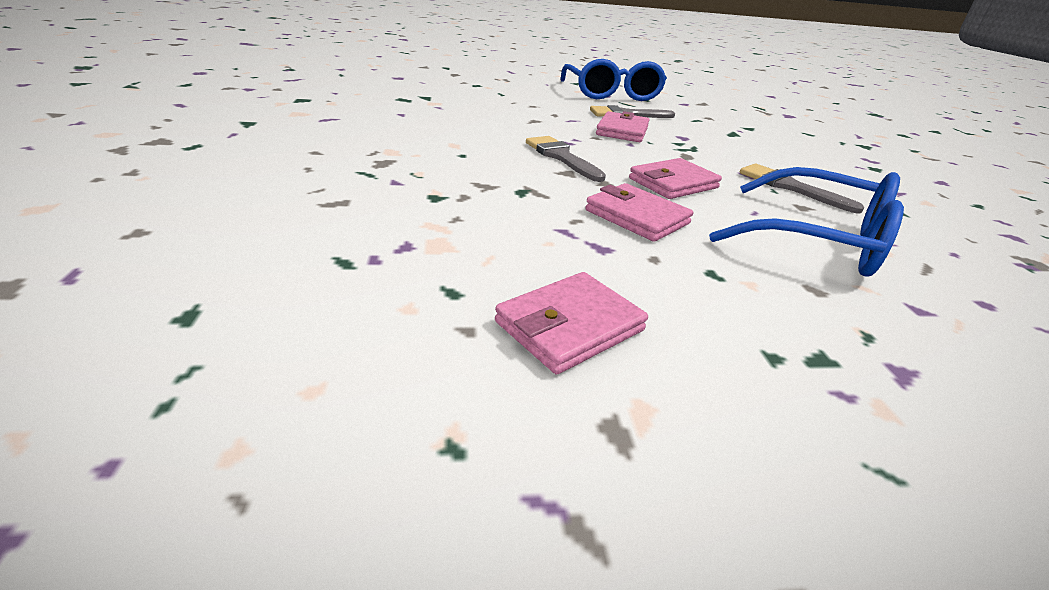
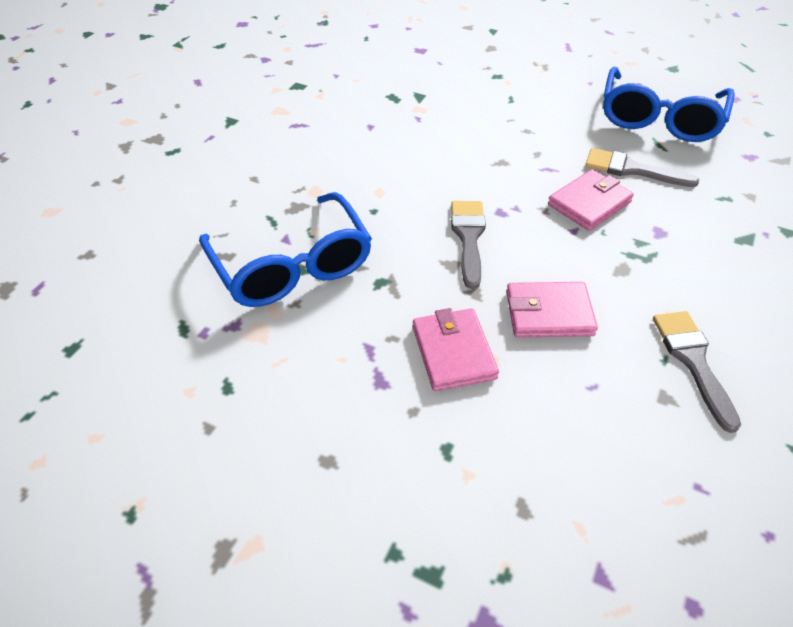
camera: 35 degrees right, 15 degrees up
pink wallet [495,272,648,374] -> none
blue glasses [709,167,904,277] -> blue glasses moved to [199,192,372,307]

